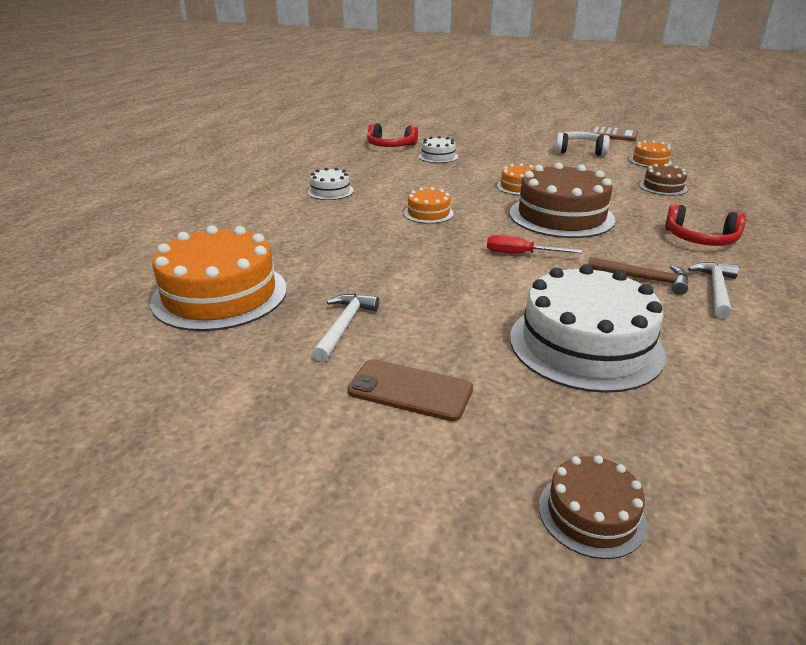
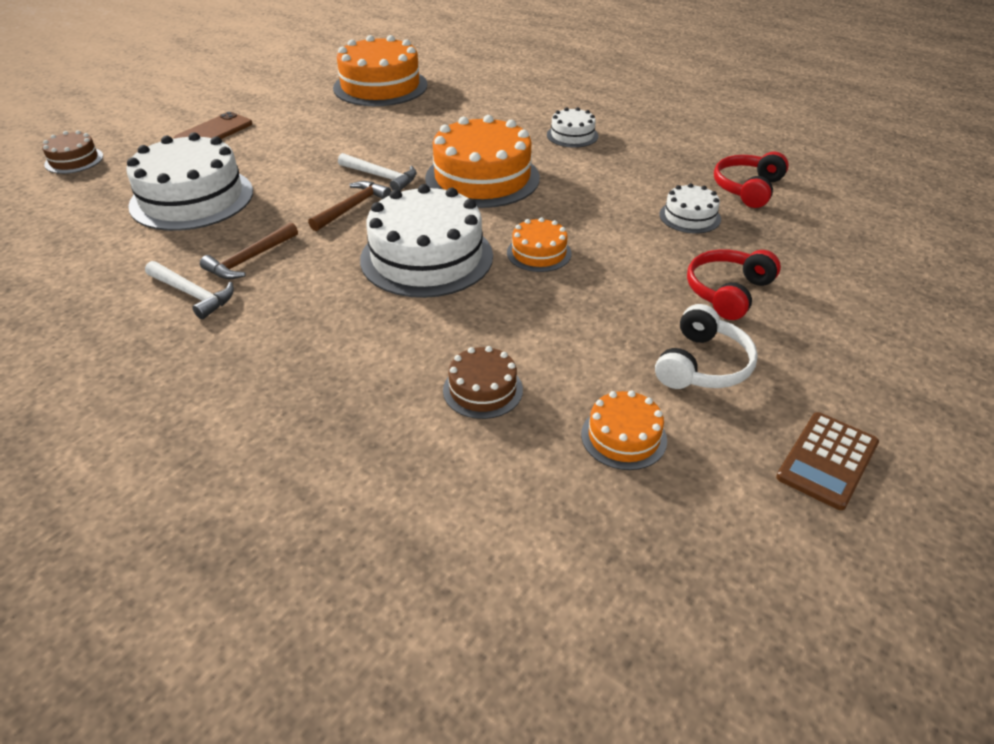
camera: 105 degrees right, 10 degrees up
white hammer [312,294,379,362] -> white hammer moved to [338,153,417,191]
orange cake [404,187,454,224] -> orange cake [425,115,540,208], size x2.03
red screwdriver [487,235,582,254] -> brown hammer [308,181,391,231]
brown cake [510,162,615,238] -> white cake [360,184,493,298]
red headphones [665,204,746,246] -> red headphones moved to [687,250,781,320]

